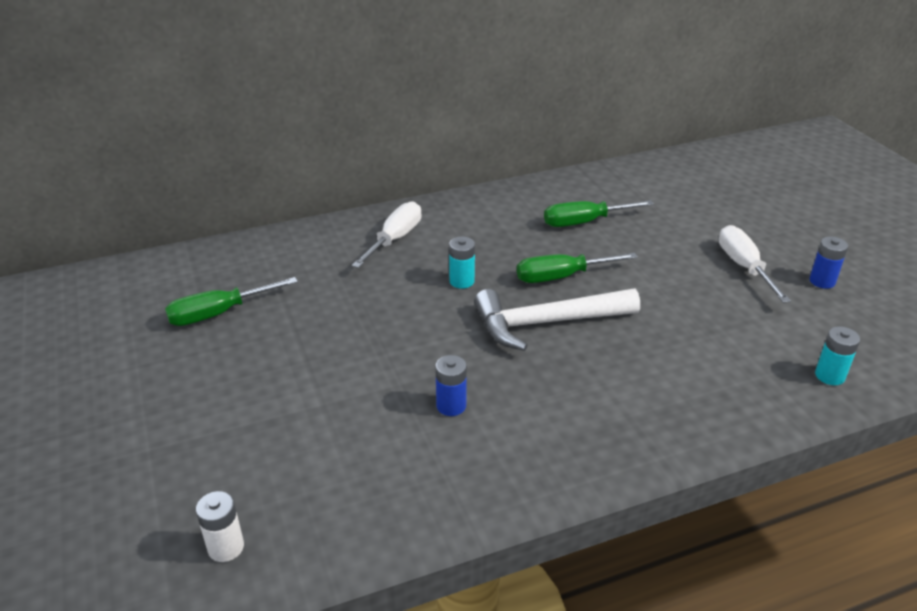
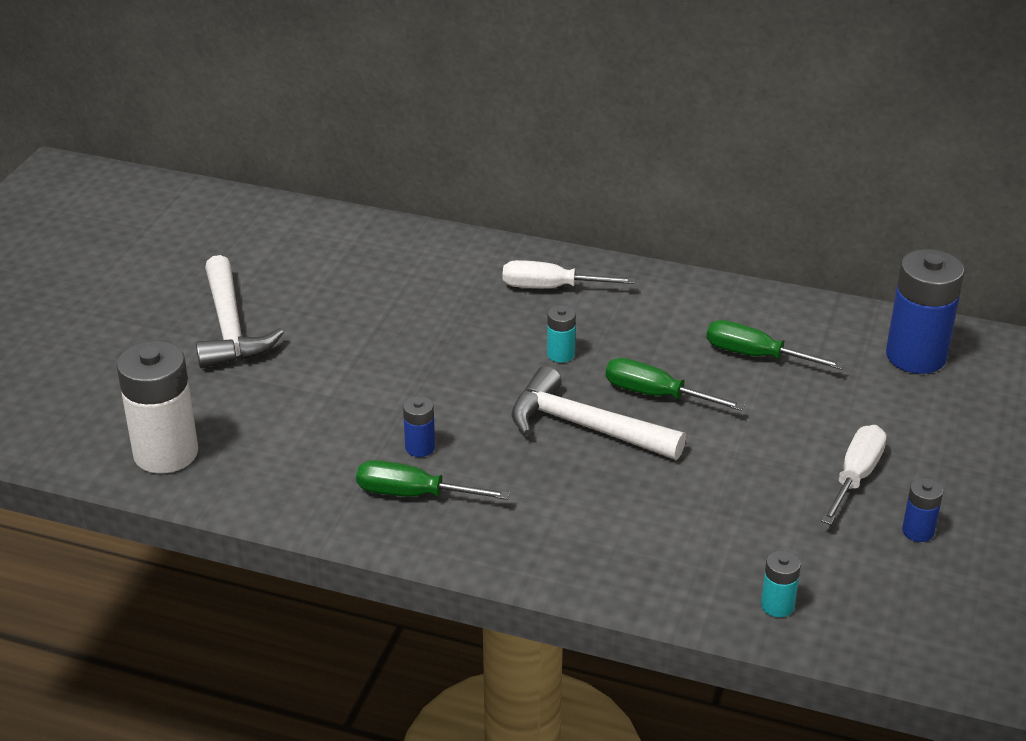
camera: 40 degrees right, 0 degrees up
green screwdriver [165,277,298,326] -> green screwdriver moved to [356,460,510,500]
white battery [196,491,244,562] -> white battery [116,341,198,474], size x2.14
white screwdriver [352,201,421,268] -> white screwdriver turned 150 degrees counterclockwise [503,260,635,288]
none -> white hammer [196,255,284,368]
none -> blue battery [886,249,964,374]

